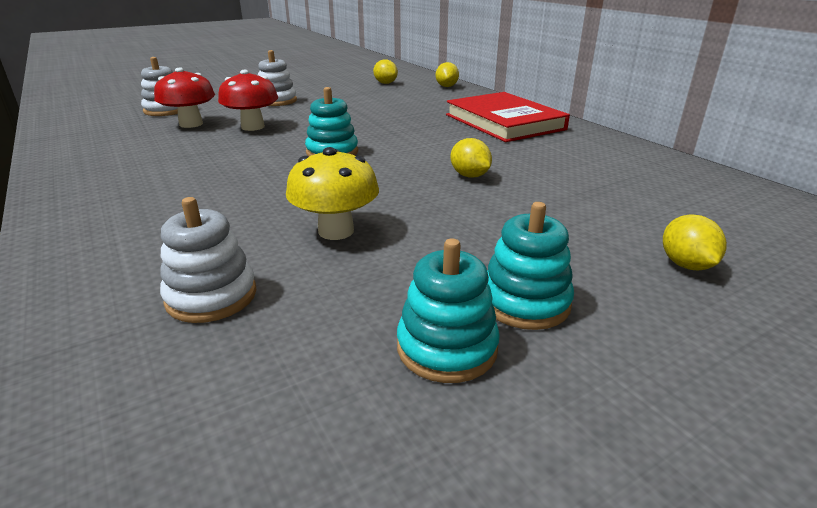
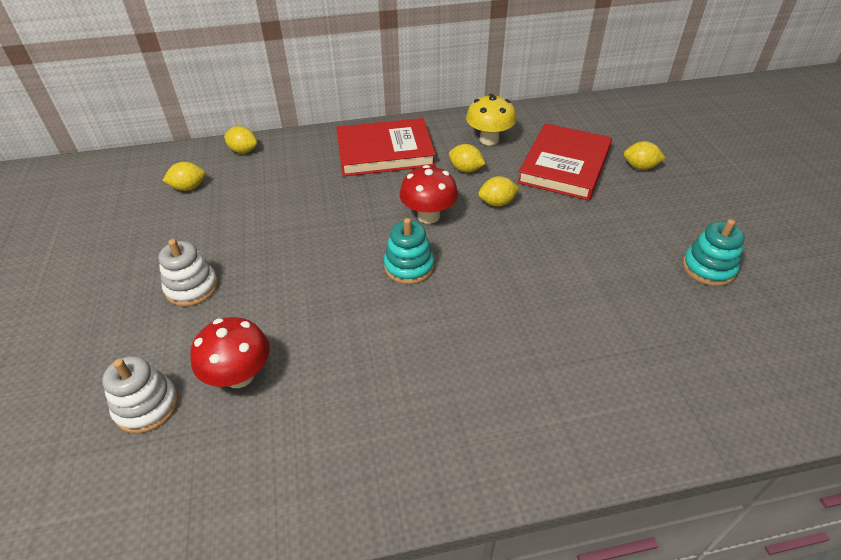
camera: 70 degrees left, 15 degrees up
white stacking toy [160,197,257,323] -> none
red mushroom [218,70,278,131] -> red mushroom moved to [399,165,458,224]
yellow mushroom [286,147,379,240] -> yellow mushroom moved to [466,94,516,145]
turquoise stacking toy [487,202,574,330] -> none
none -> yellow lemon [449,144,486,173]
none -> red book [517,123,612,201]

